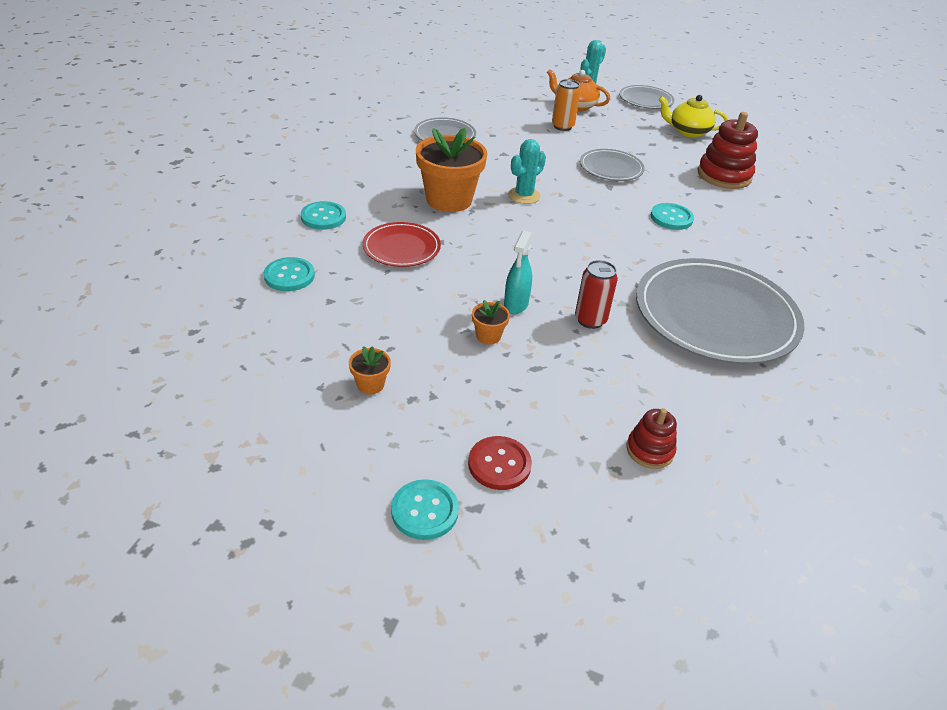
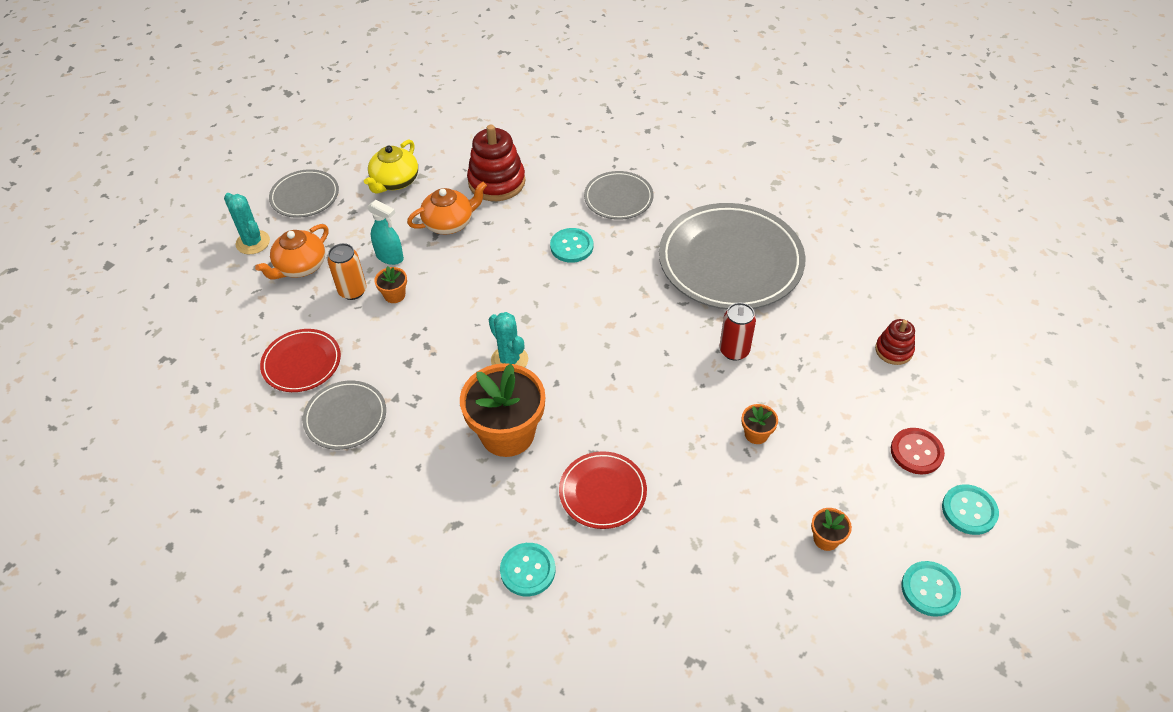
camera: 75 degrees left, 10 degrees up
turquoise button [264,257,315,291] -> turquoise button moved to [901,561,961,617]
turquoise spray bottle [504,230,533,314] -> turquoise spray bottle moved to [367,200,404,265]
grey plate [580,149,645,181] -> grey plate moved to [584,171,653,220]
none -> red plate [260,329,341,392]
none -> orange flower pot [374,266,407,303]
none -> orange teapot [407,182,487,235]

